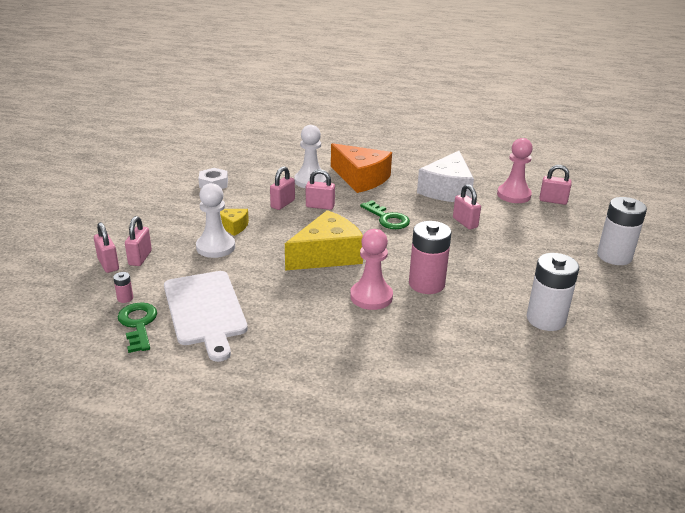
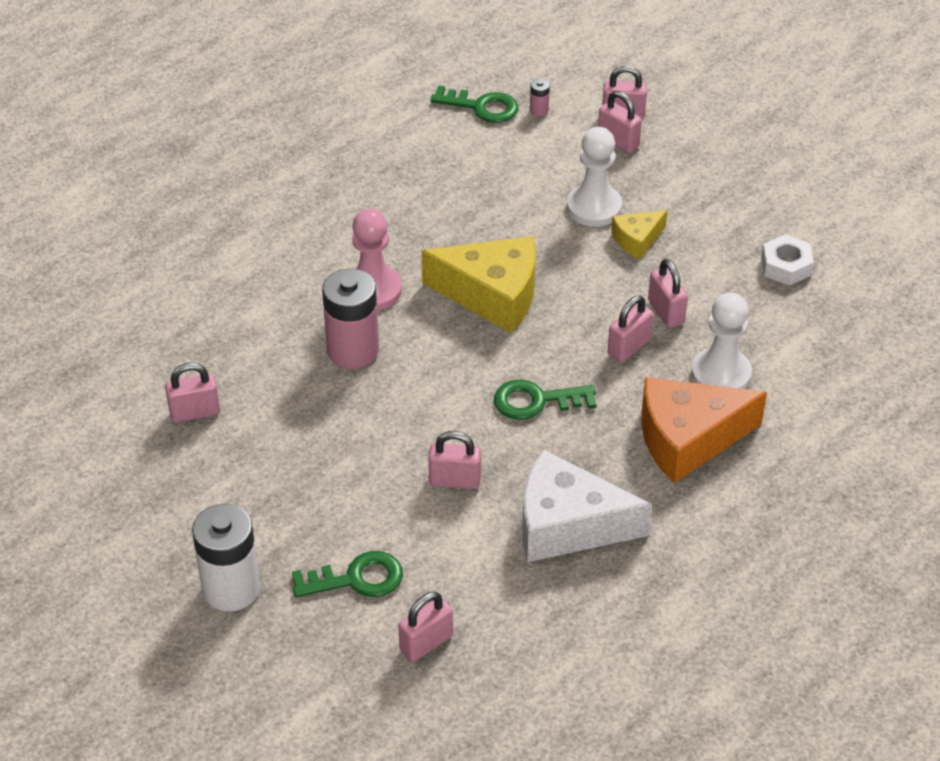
camera: 125 degrees right, 15 degrees up
white cutting board [164,271,248,362] -> none
yellow cheese [285,210,363,271] -> yellow cheese turned 75 degrees counterclockwise [421,236,536,333]
white cheese [417,151,474,202] -> white cheese turned 45 degrees counterclockwise [523,449,652,562]
pink pawn [497,138,533,203] -> none
white battery [527,253,579,331] -> pink padlock [165,362,220,423]
none -> green key [292,551,403,597]

